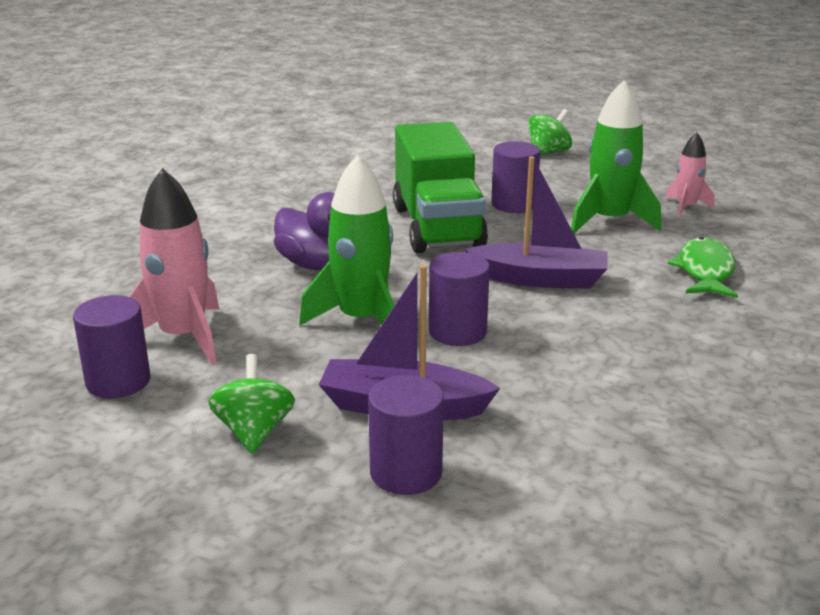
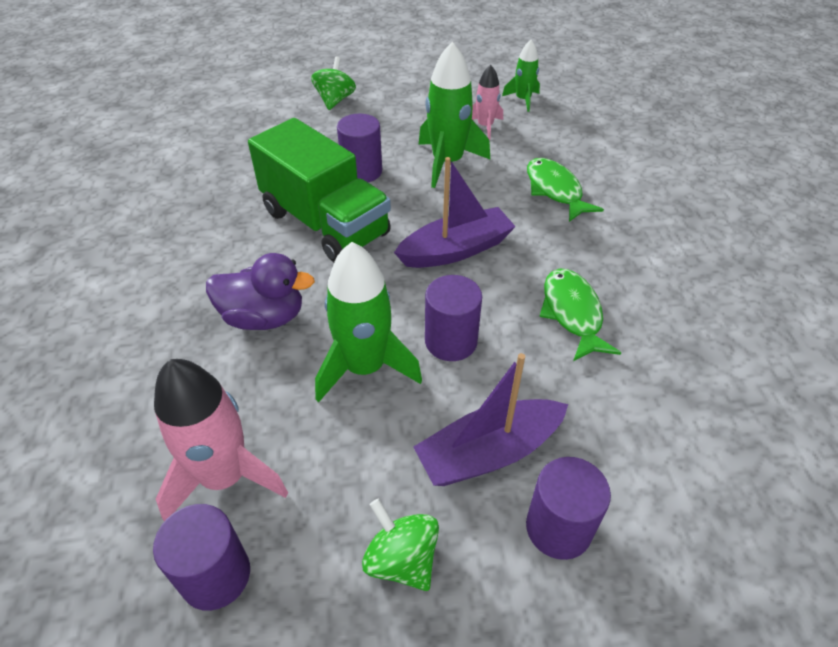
camera: 35 degrees left, 20 degrees up
none -> green rocket [502,40,540,112]
none -> green fish [539,268,621,361]

